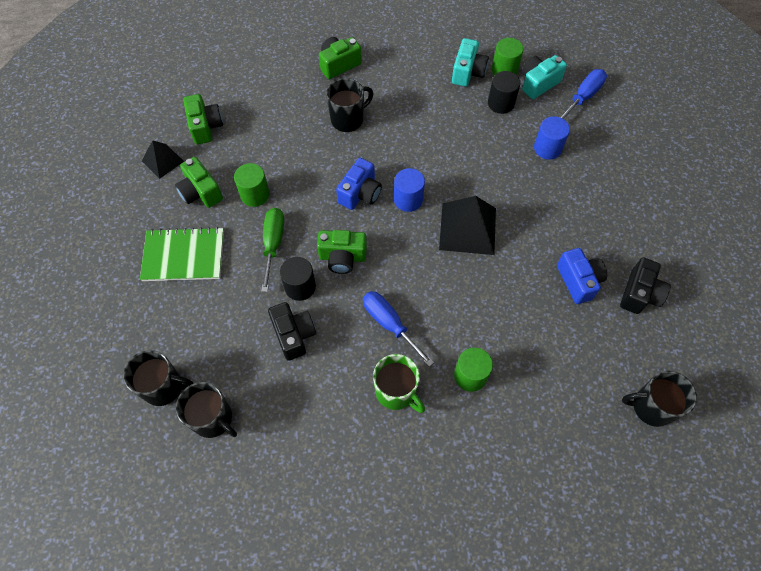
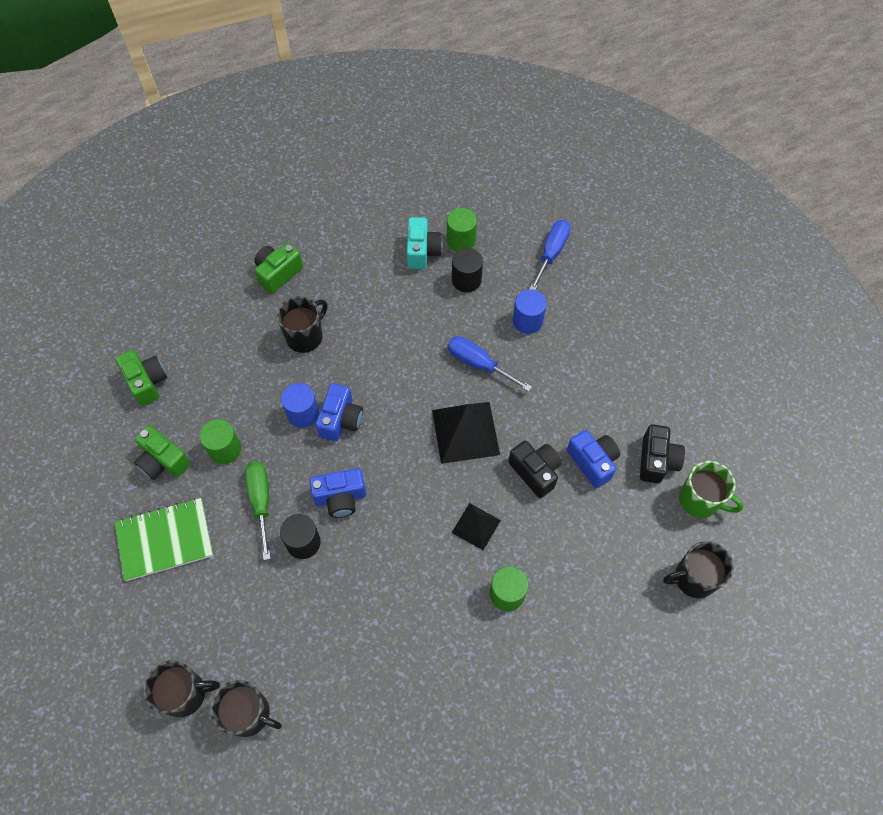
camera: 15 degrees left, 0 degrees up
black pyramid [142,140,184,179] -> black pyramid moved to [452,503,501,550]
black camera [268,302,316,361] -> black camera moved to [508,441,562,498]
green camera [317,230,367,274] -> blue camera [310,468,366,518]
blue screwdriver [363,291,434,367] -> blue screwdriver moved to [448,336,532,392]
green mug [373,354,425,413] -> green mug moved to [679,461,743,518]
blue cylinder [394,168,425,212] -> blue cylinder moved to [281,383,319,428]
turquoise camera [522,55,567,99] -> none

